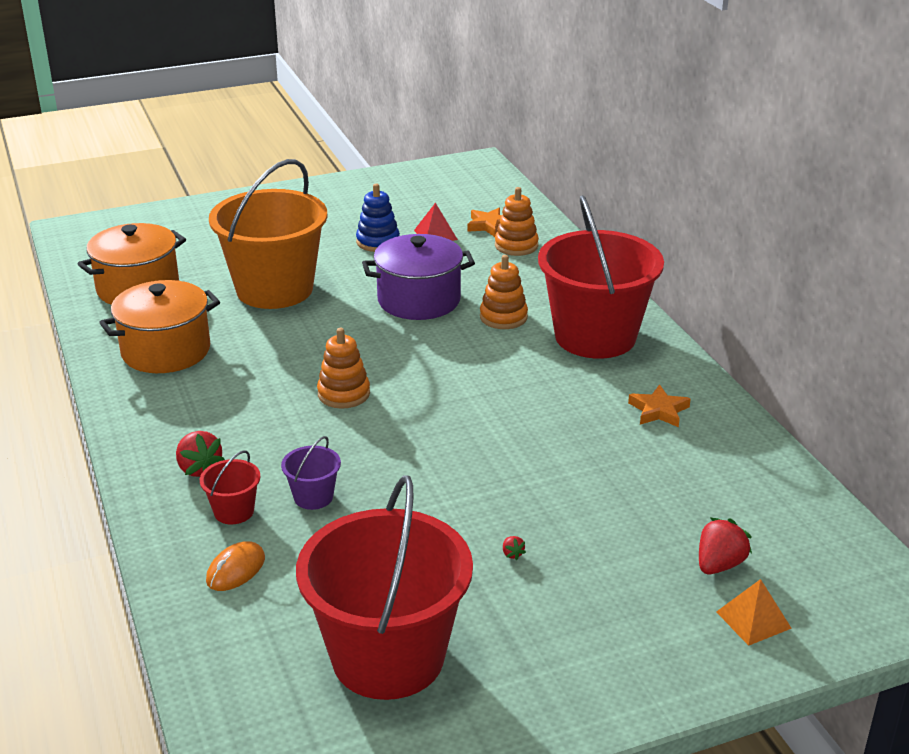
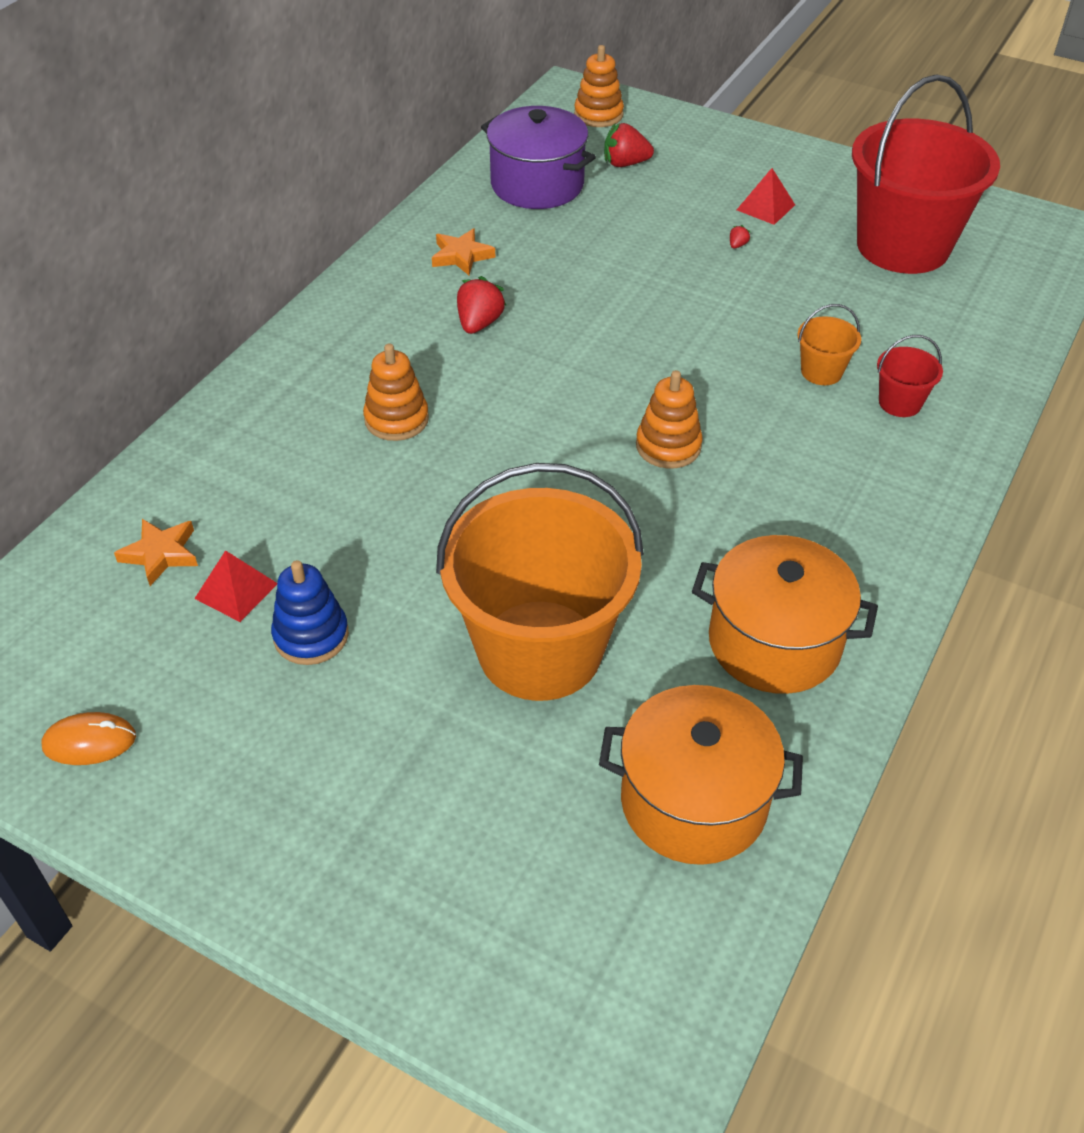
camera: 130 degrees left, 15 degrees up
red strawberry [176,431,225,477] -> red strawberry moved to [457,276,507,334]
orange mouse [206,542,265,591] -> orange mouse moved to [41,712,136,765]
purple bucket [281,436,341,510] -> orange bucket [797,304,861,385]
purple pot [362,234,475,320] -> purple pot moved to [481,106,596,209]
orange stacking toy [495,187,539,256] -> orange stacking toy moved to [574,45,624,127]
red bucket [538,195,664,359] -> none
orange pyramid [716,579,792,646] -> none
none -> red pyramid [737,168,795,225]

